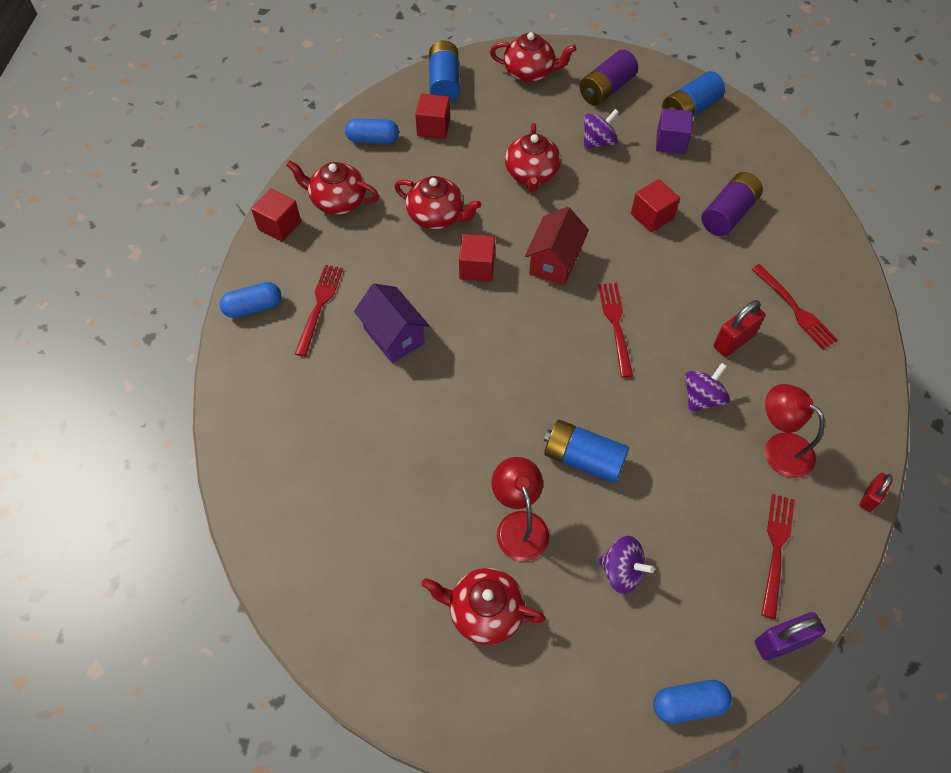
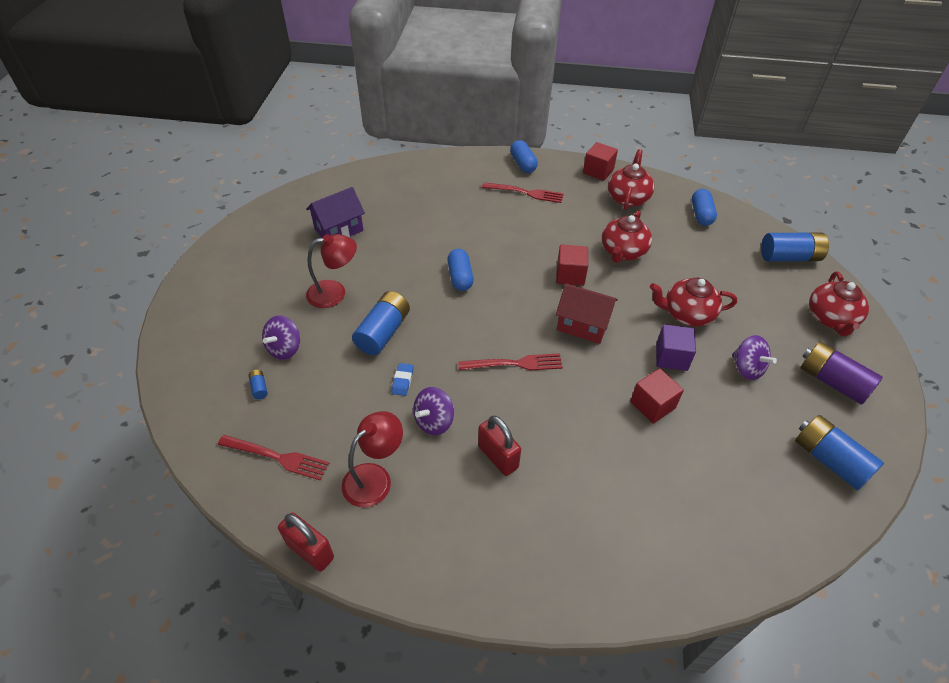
camera: 90 degrees right, 10 degrees down
purple house [354,284,429,363] -> purple house moved to [306,187,365,238]
red cube [415,94,450,139] -> none
red teapot [421,568,546,645] -> none
blue capsule [653,680,732,724] -> blue capsule moved to [447,249,473,291]
purple cube [656,108,693,154] -> purple cube moved to [656,324,696,371]
purple spinning top [685,363,730,412] -> purple spinning top turned 90 degrees clockwise [413,387,454,435]
purple battery [701,172,763,236] -> none
red fork [752,264,838,349] -> none
purple padlock [755,612,825,661] -> none
red padlock [859,473,893,512] -> red padlock [278,512,334,572], size x1.56
none -> blue battery [248,370,268,399]
none -> blue eraser [392,363,413,396]

